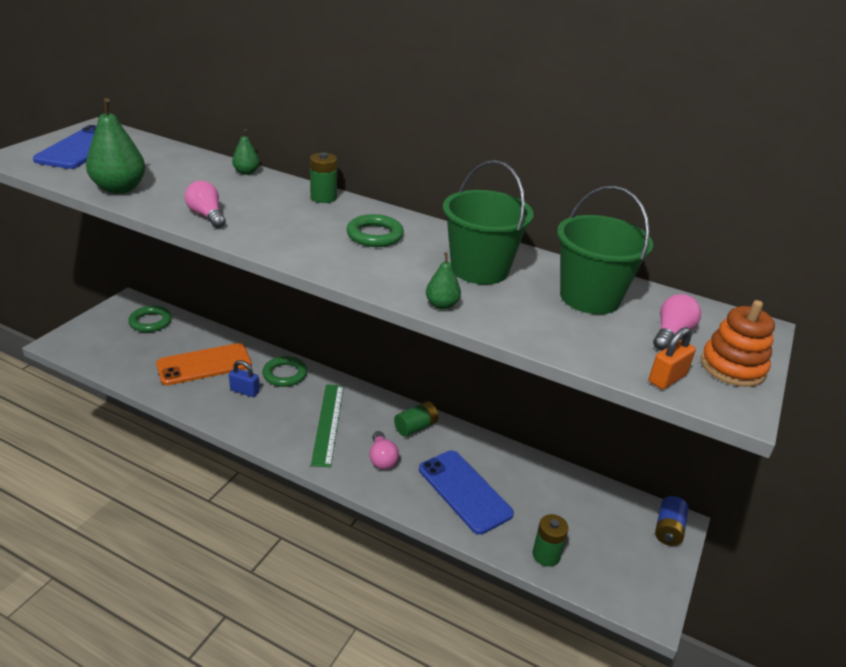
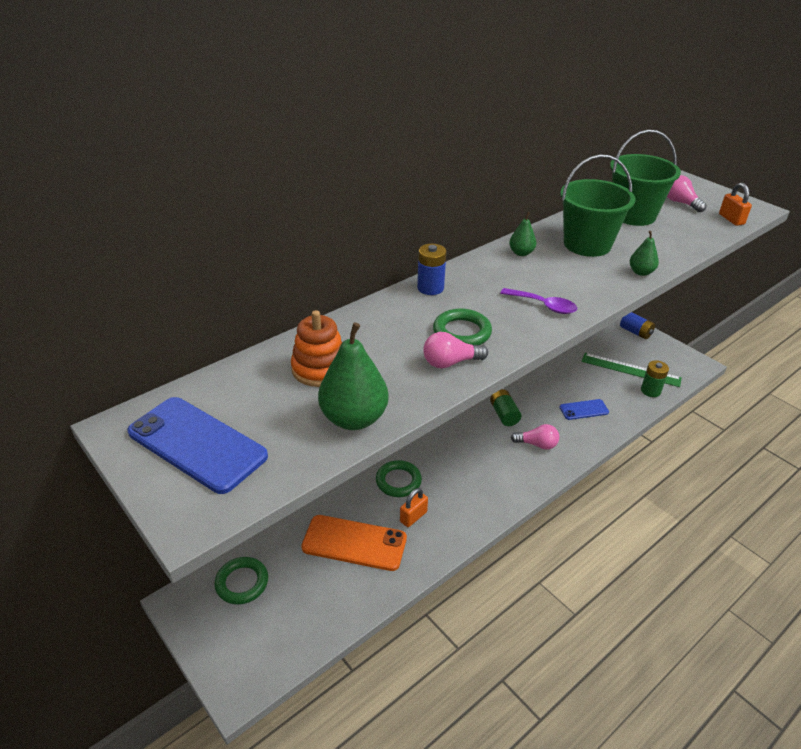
camera: 65 degrees left, 5 degrees up
orange phone [156,343,252,385] -> orange phone turned 75 degrees counterclockwise [301,515,407,571]
blue padlock [229,360,259,397] -> orange padlock [400,488,428,527]
green pear [232,129,260,175] -> green pear moved to [509,212,536,256]
green battery [310,152,337,203] -> blue battery [417,244,447,295]
green ruler [311,384,344,468] -> green ruler moved to [582,353,682,387]
green ring [346,214,404,247] -> green ring moved to [433,308,492,345]
blue phone [419,450,514,535] -> blue phone [560,399,609,420], size x0.56
orange stacking toy [701,300,775,387] -> orange stacking toy moved to [291,310,343,387]
none -> purple spoon [500,288,577,314]

